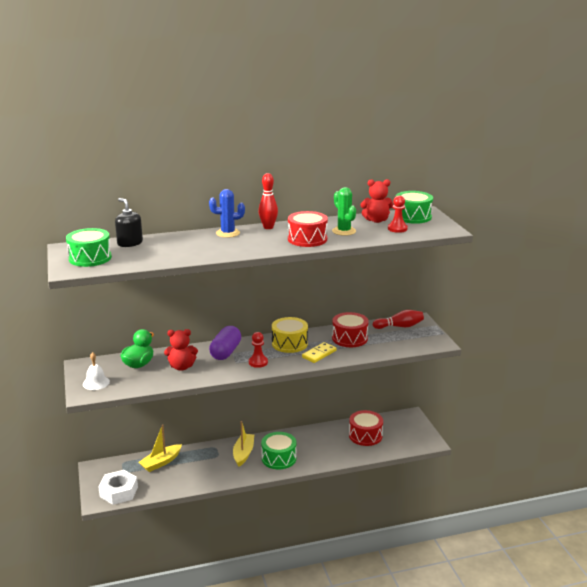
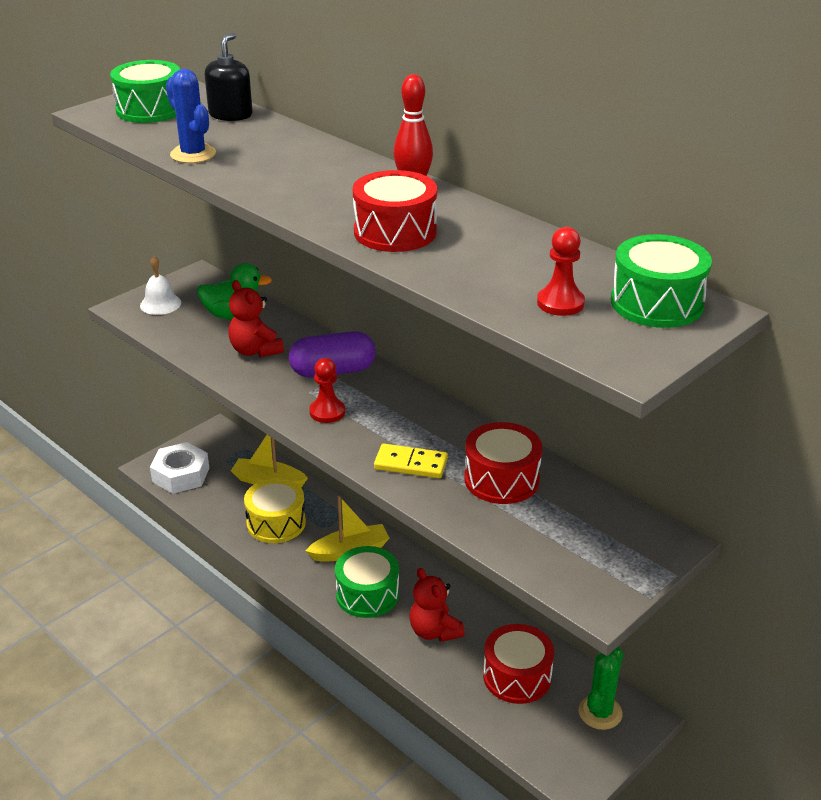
camera: 60 degrees right, 10 degrees up
blue cactus [209,189,245,238] -> blue cactus moved to [166,69,216,163]
yellow drum [272,317,308,353] -> yellow drum moved to [244,478,306,543]
green cactus [332,187,356,236] -> green cactus moved to [579,647,623,730]
red teddy bear [360,179,393,223] -> red teddy bear moved to [409,568,465,642]
red bowling pin [373,310,424,329] -> none

